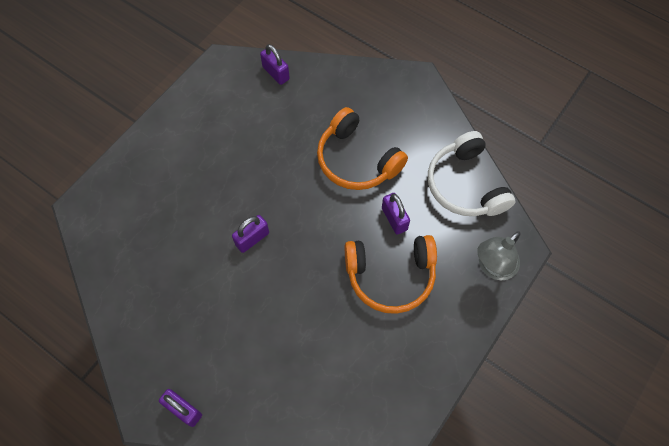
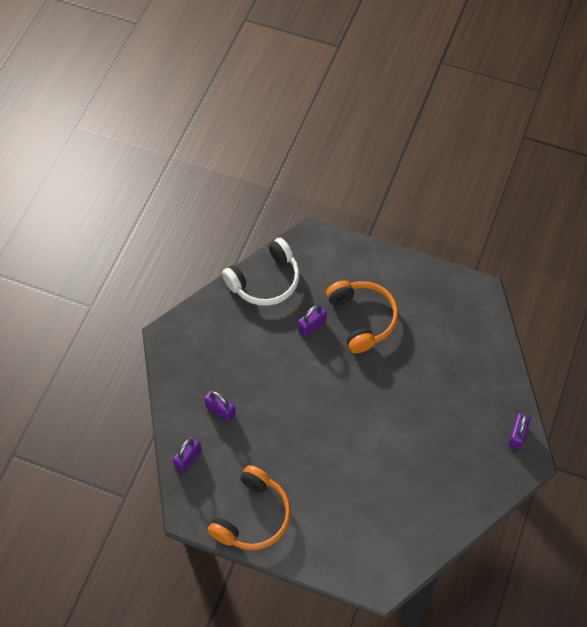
camera: 105 degrees left, 5 degrees down
purple padlock [232,215,269,253] -> purple padlock moved to [204,390,236,422]
orange headphones [317,107,408,190] -> orange headphones moved to [208,465,291,550]
grey lamp [477,231,521,280] -> none

